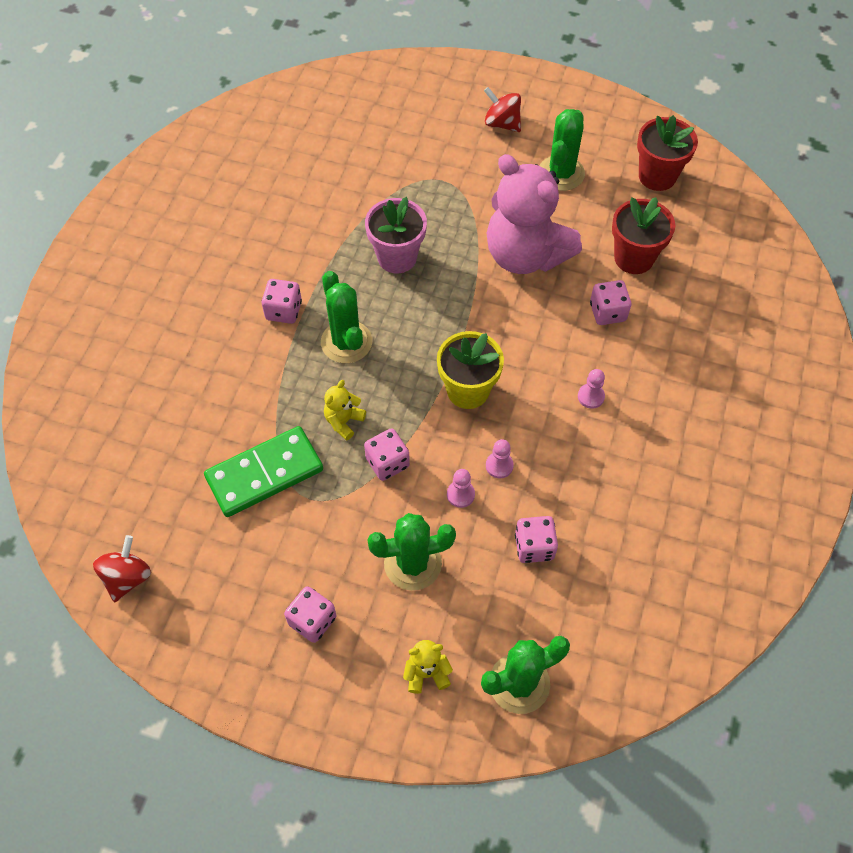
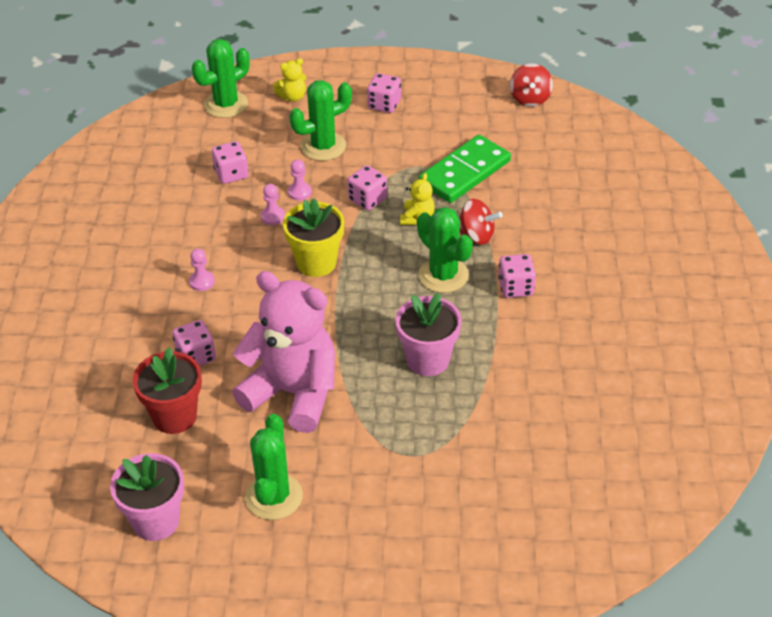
camera: 165 degrees right, 15 degrees down
red spinning top [484,87,521,132] -> red spinning top moved to [459,199,503,245]
red flower pot [637,115,698,191] -> pink flower pot [110,453,184,541]

